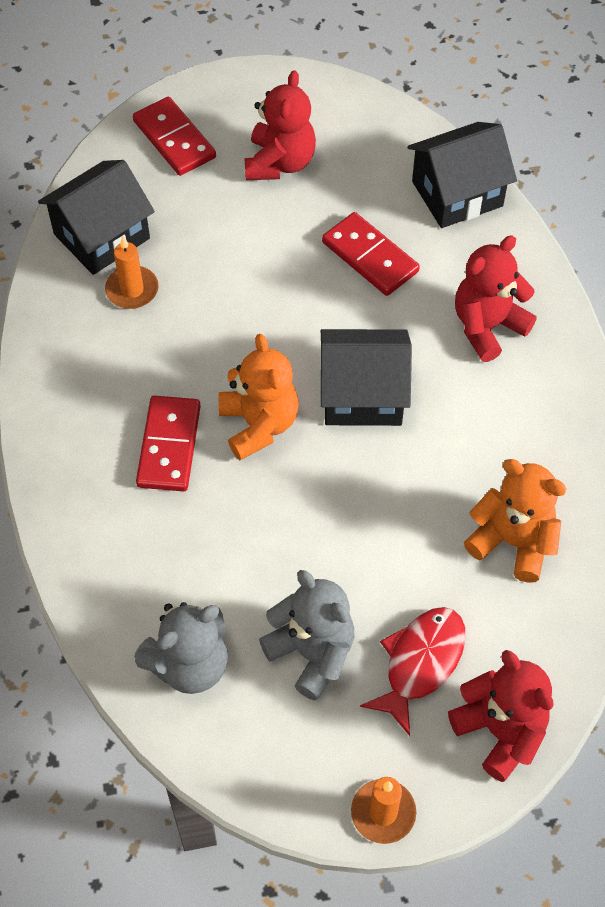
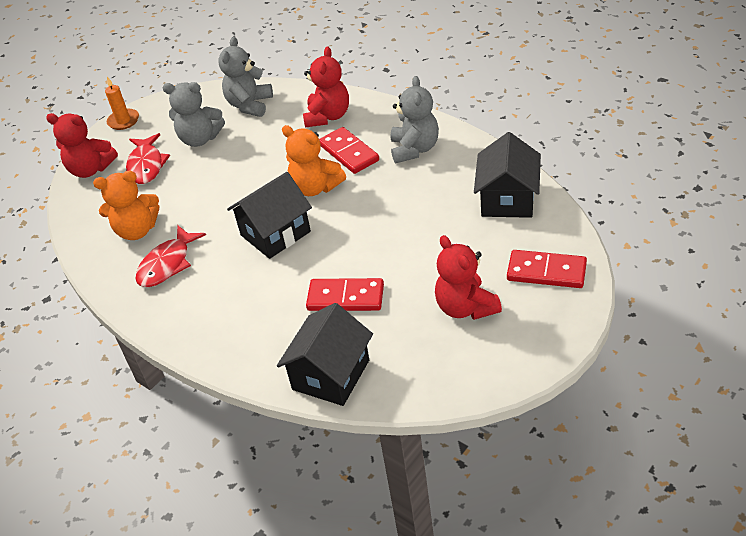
camera: 145 degrees right, 15 degrees down
orange candle [105,236,159,309] -> none
red teddy bear [455,235,537,362] -> red teddy bear moved to [303,47,349,128]
none -> red fish [135,226,206,287]
none -> grey teddy bear [391,76,439,163]

